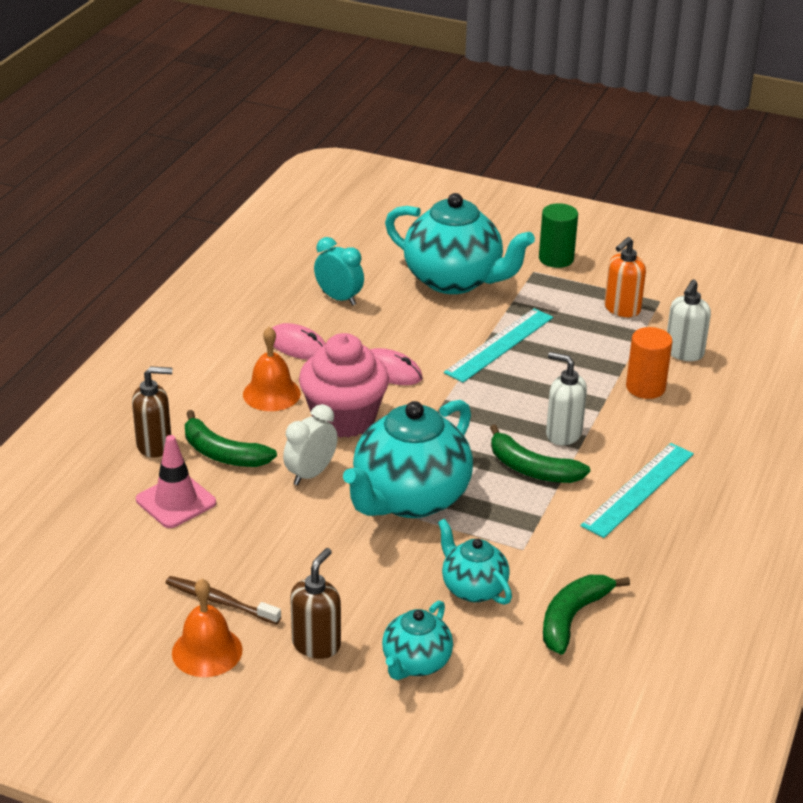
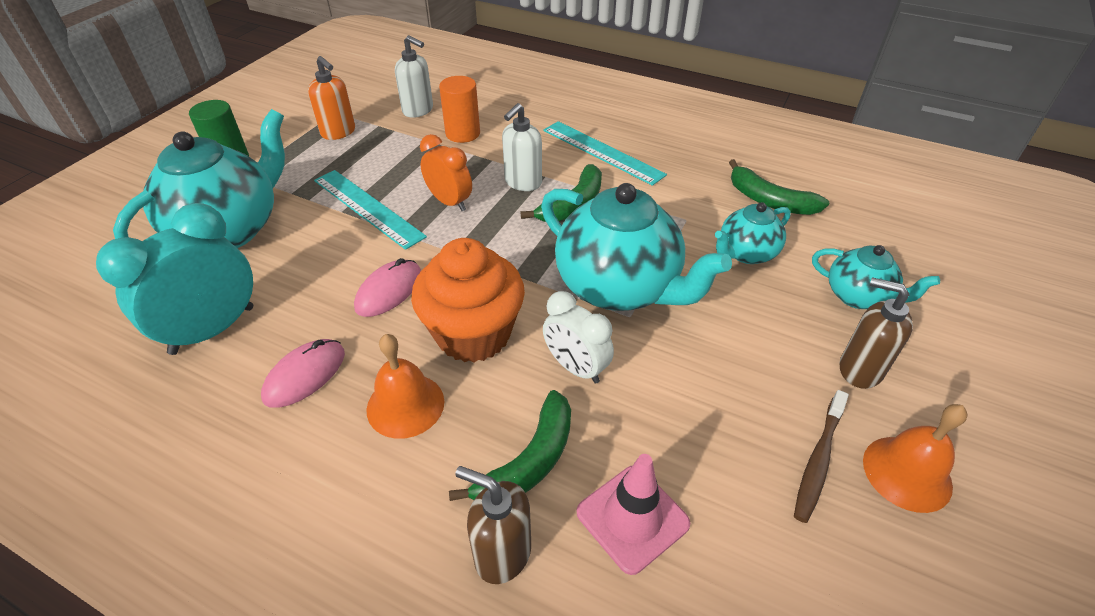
camera: 85 degrees left, 10 degrees up
brown soap dispenser [132,366,172,458] -> brown soap dispenser turned 60 degrees counterclockwise [455,466,531,584]
pink cupcake [299,333,389,438] -> orange cupcake [411,238,525,362]
turquoise clock [314,237,364,306] -> turquoise clock [96,203,253,355], size x1.60
none -> orange clock [420,134,472,211]

